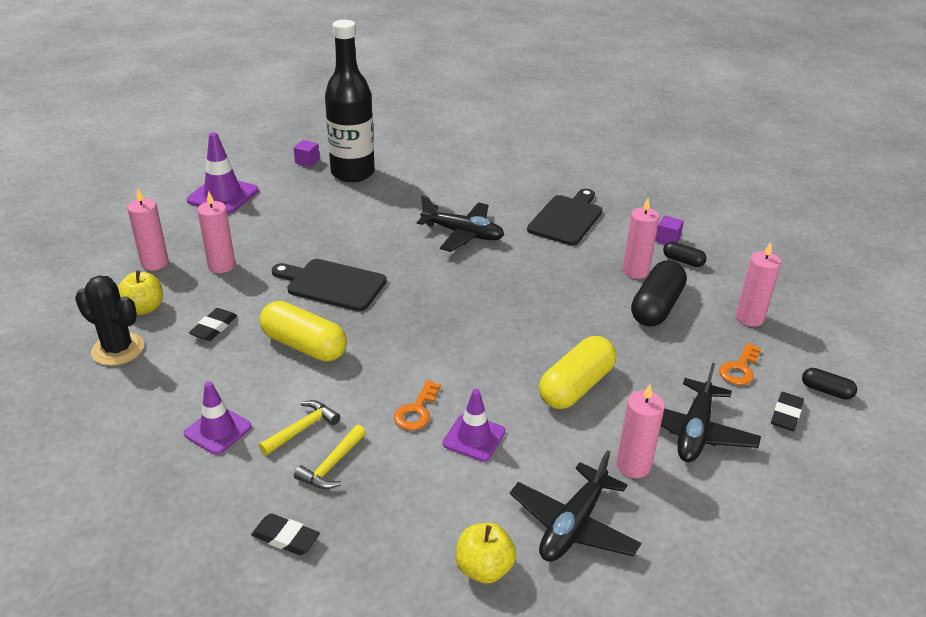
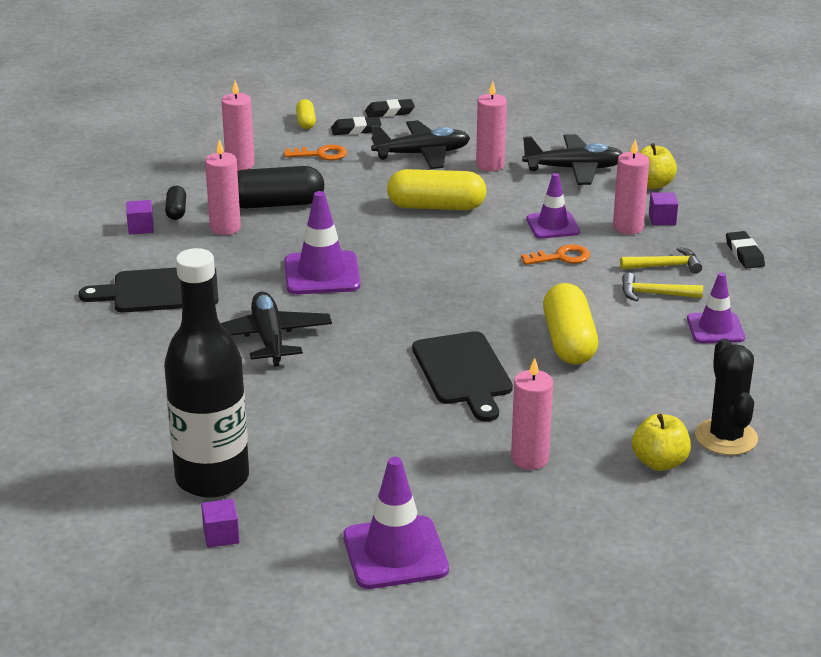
camera: 125 degrees left, 5 degrees down
pink candle [127,189,169,270] -> pink candle moved to [613,139,649,234]
black eraser [189,308,237,341] -> black eraser moved to [365,99,415,117]
black capsule [802,368,857,399] -> yellow capsule [296,99,316,129]
none -> purple traffic cone [284,191,361,294]
none -> purple cube [649,192,678,225]

